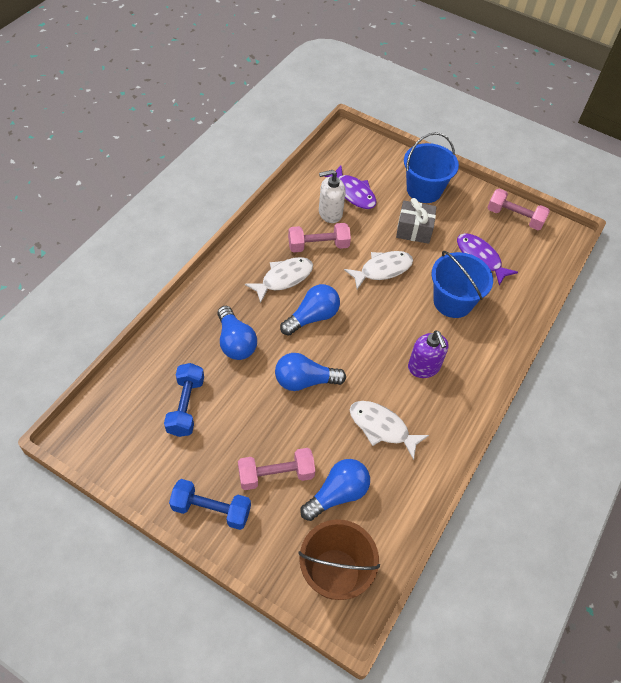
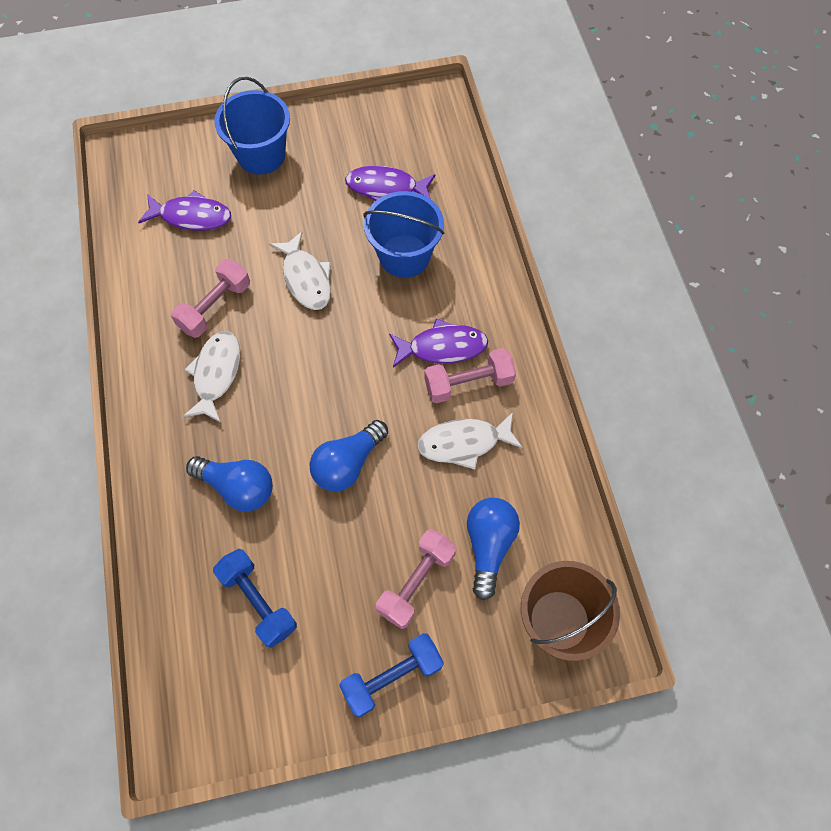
camera: 40 degrees left, 10 degrees up
blue light bulb [280,284,340,336] -> none
white soap dispenser [319,170,346,223] -> none
white fish [344,251,413,289] -> white fish turned 135 degrees clockwise [269,231,331,310]
grey gift [396,198,436,244] -> none
purple soap dispenser [408,331,448,378] -> purple fish [389,319,488,368]
pink dumbbell [487,189,550,230] -> pink dumbbell moved to [424,348,516,403]

